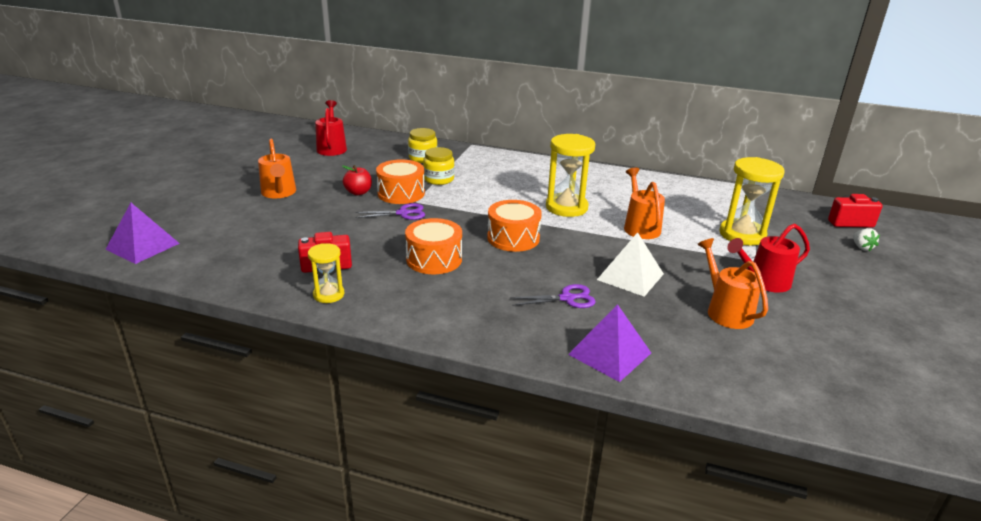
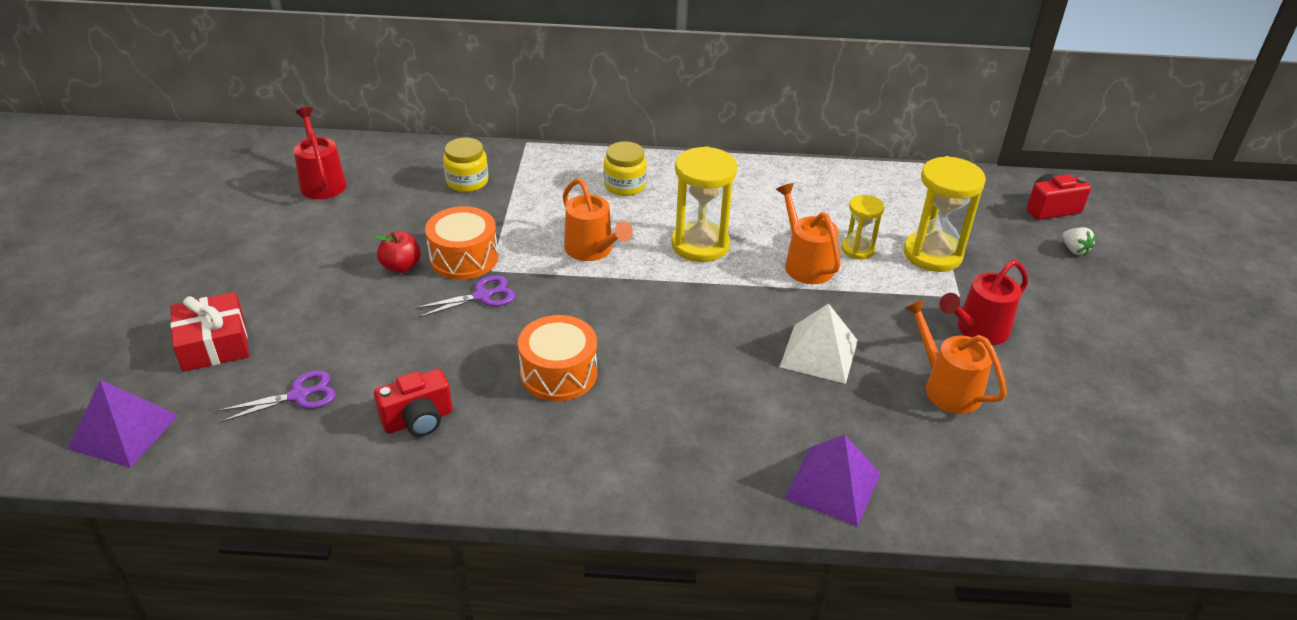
camera: 15 degrees left, 10 degrees up
orange watering can [258,139,296,198] -> orange watering can moved to [563,178,633,261]
yellow hourglass [308,243,345,303] -> yellow hourglass moved to [842,195,885,259]
yellow jar [423,147,455,185] -> yellow jar moved to [604,141,647,196]
orange drum [487,200,542,252] -> none
purple scissors [510,284,596,308] -> purple scissors moved to [218,370,336,422]
none -> red gift [170,292,249,372]

